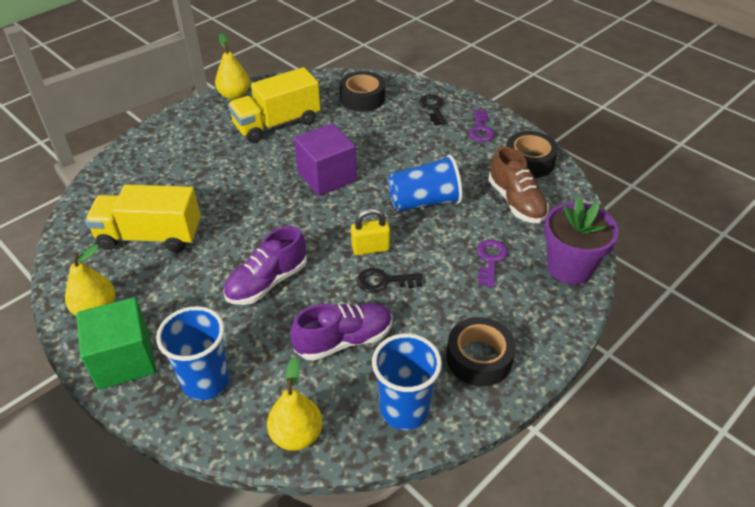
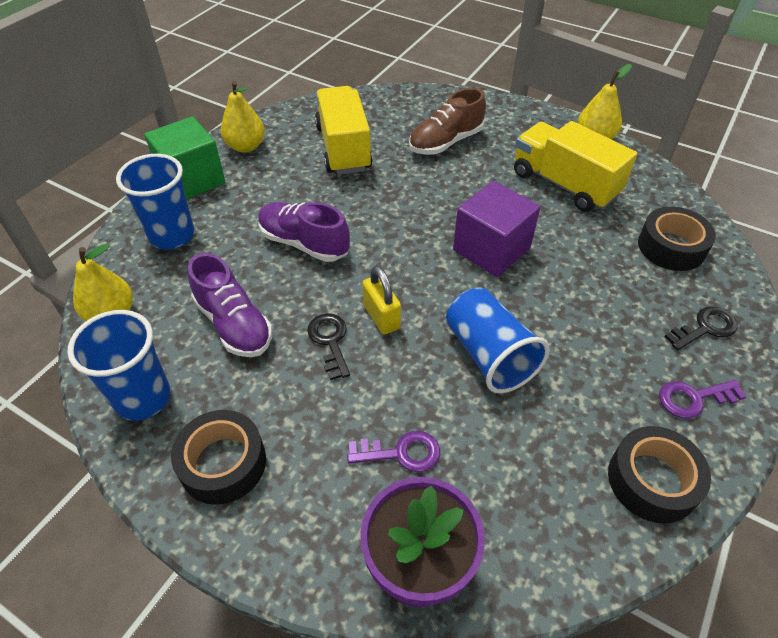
camera: 75 degrees right, 5 degrees up
brown shoe [488,146,549,223] -> brown shoe moved to [409,88,486,155]

